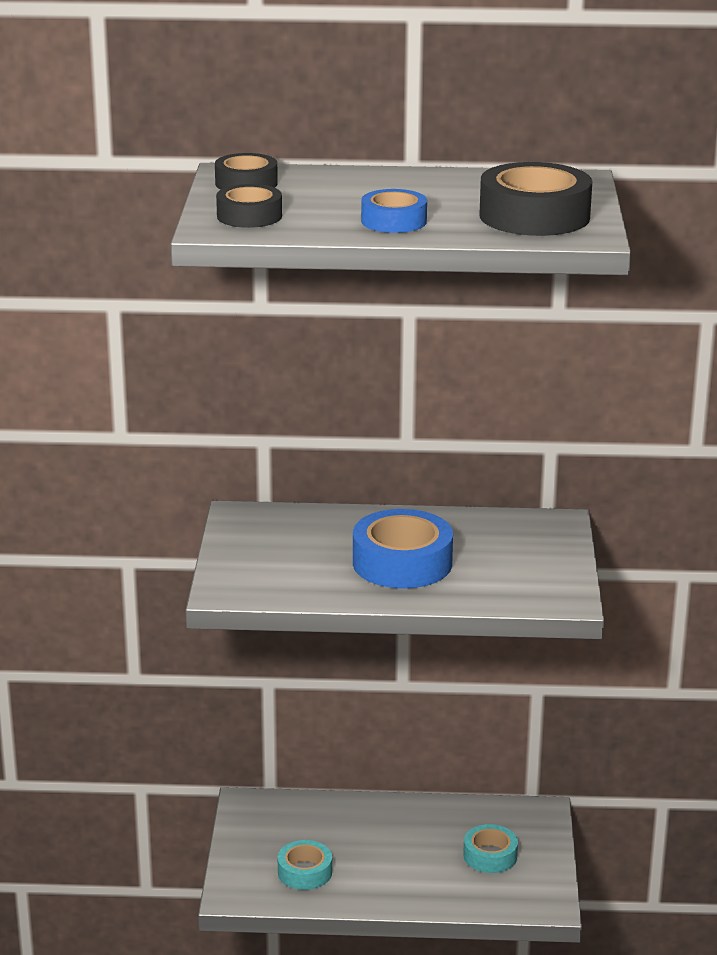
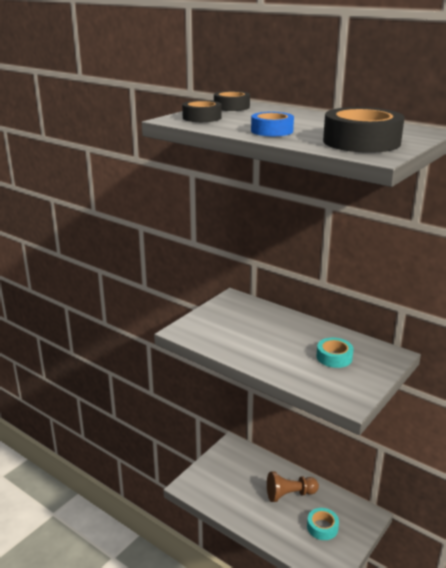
camera: 35 degrees right, 0 degrees up
turquoise tape [278,840,332,890] -> turquoise tape moved to [317,338,354,368]
blue tape [353,509,453,589] -> none
none -> brown pawn [267,472,319,502]

